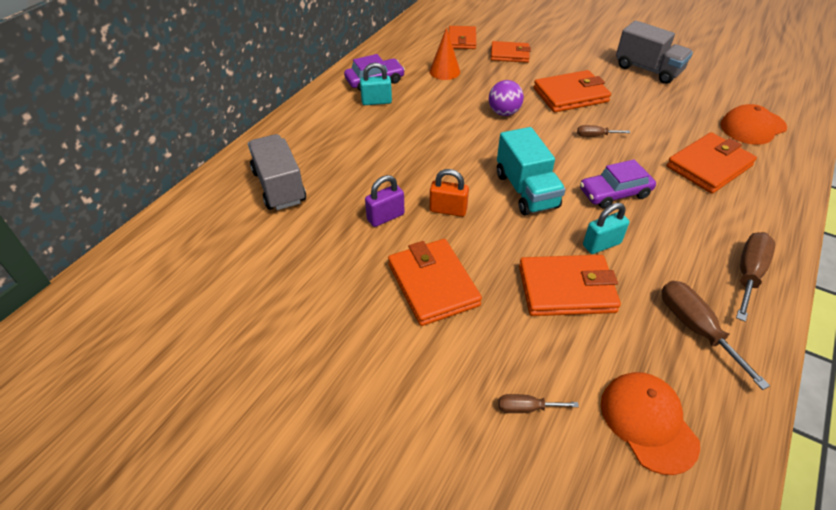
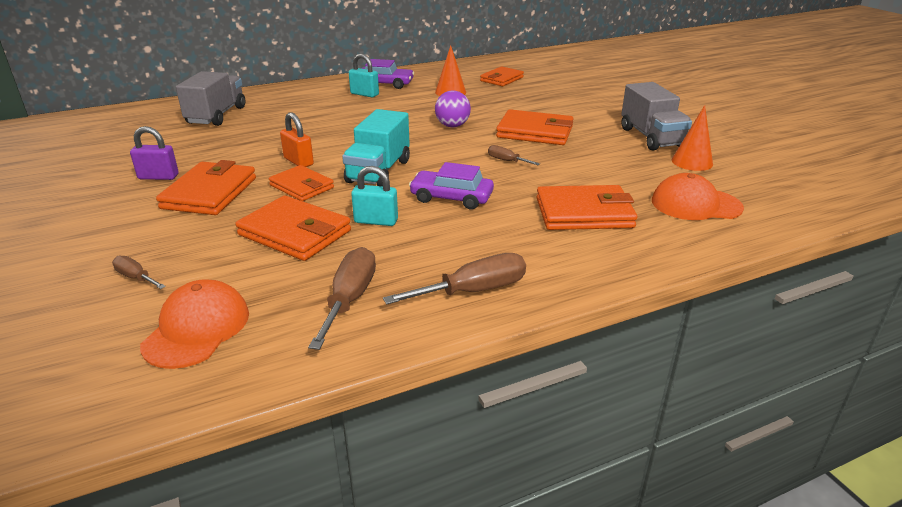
camera: 35 degrees right, 15 degrees down
purple padlock [365,175,405,227] -> purple padlock moved to [130,126,179,180]
orange wallet [491,41,531,63] -> orange wallet moved to [269,165,334,201]
none -> orange cone [672,105,713,171]

